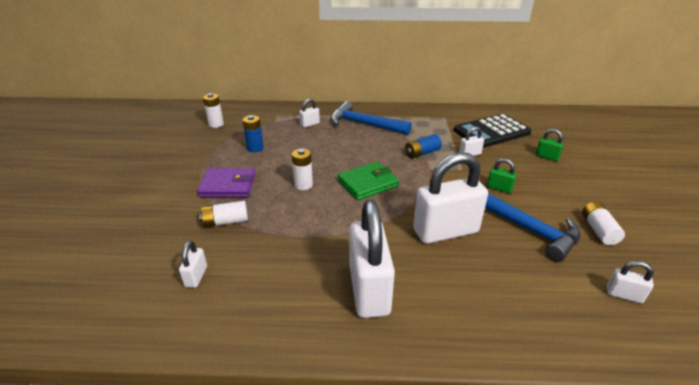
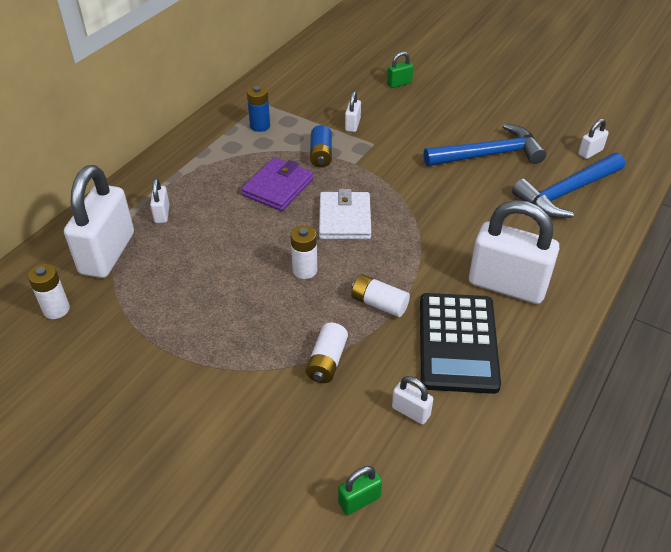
camera: 60 degrees left, 10 degrees up
purple wallet [197,168,256,197] -> purple wallet moved to [242,158,313,211]
blue battery [243,115,264,152] -> blue battery moved to [247,85,270,132]
blue hammer [331,101,412,135] -> blue hammer moved to [512,153,625,218]
green wallet [338,162,399,200] -> white wallet [319,189,371,239]
white padlock [413,153,488,244] -> white padlock moved to [64,165,134,278]
black calculator [454,114,532,148] -> black calculator moved to [420,293,501,394]
green padlock [487,158,517,193] -> green padlock moved to [338,466,382,515]
white battery [582,202,625,245] -> white battery moved to [351,274,410,317]

